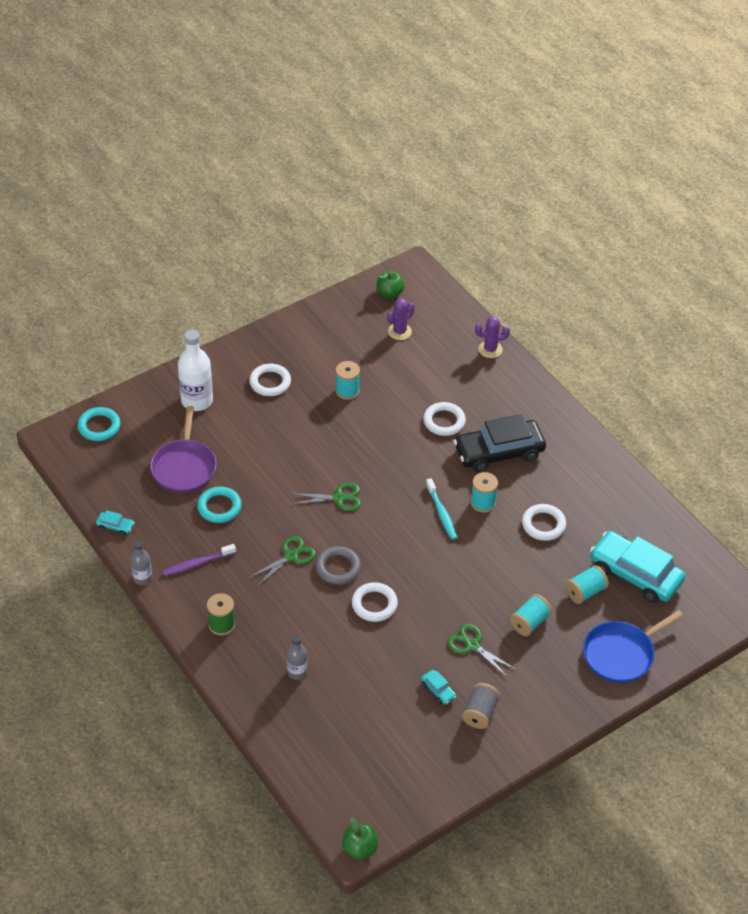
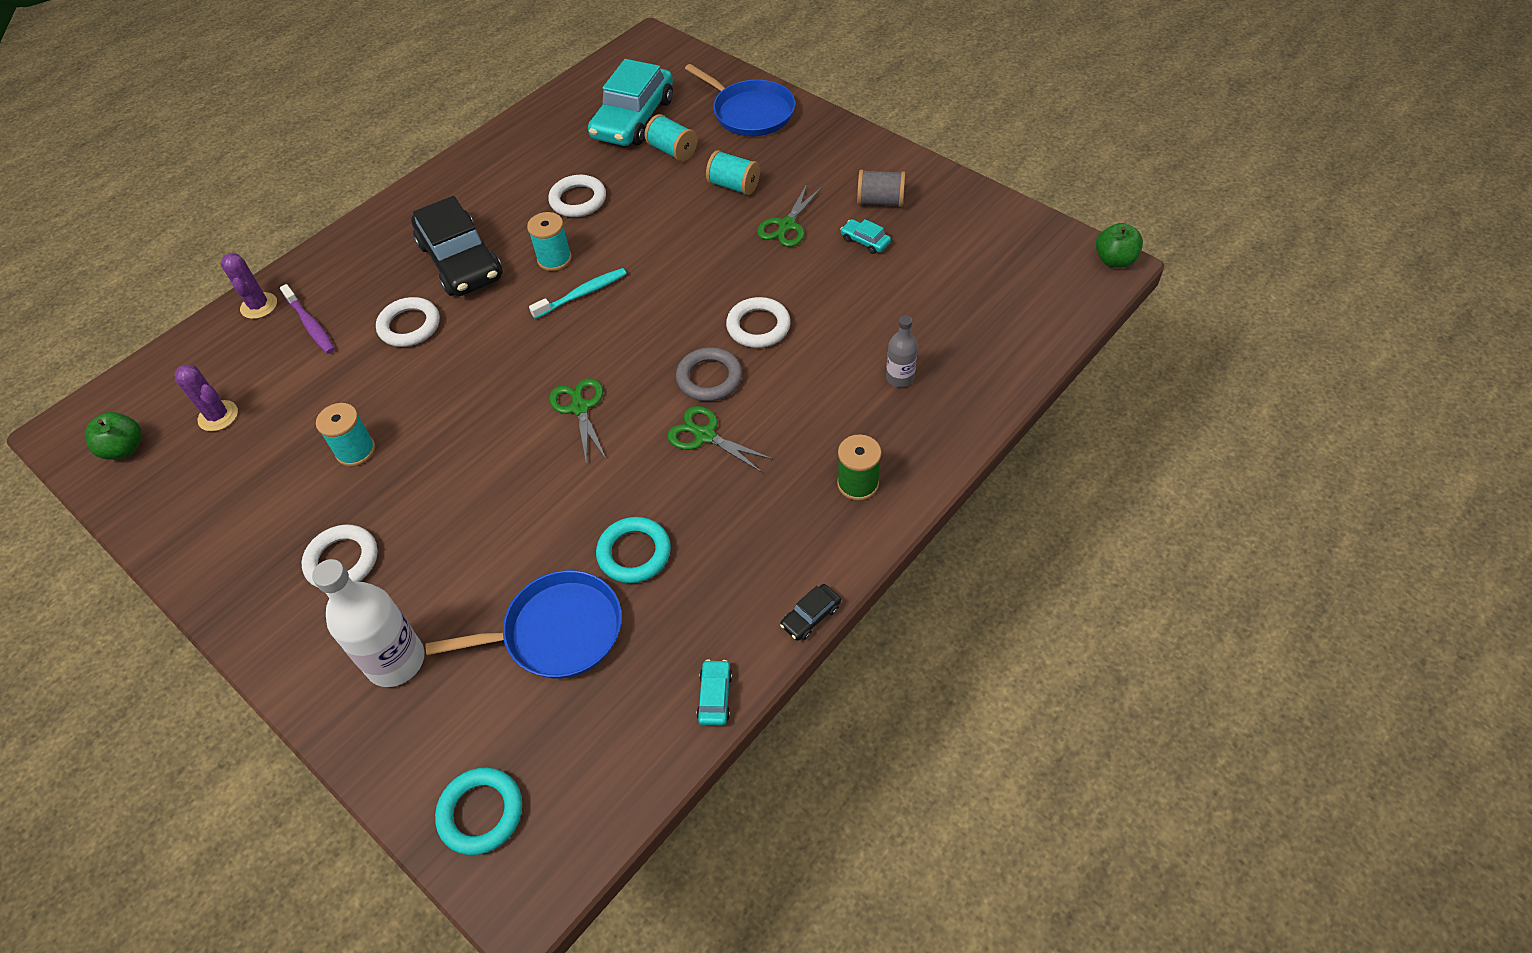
camera: 100 degrees left, 5 degrees up
grey bottle [131,541,152,585] -> black car [780,584,841,641]
purple pan [150,406,216,493] -> blue pan [426,570,622,678]
purple toothbrush [163,544,236,576] -> purple toothbrush moved to [280,284,335,354]
turquoise car [421,670,456,705] -> turquoise car turned 90 degrees counterclockwise [840,219,891,254]

